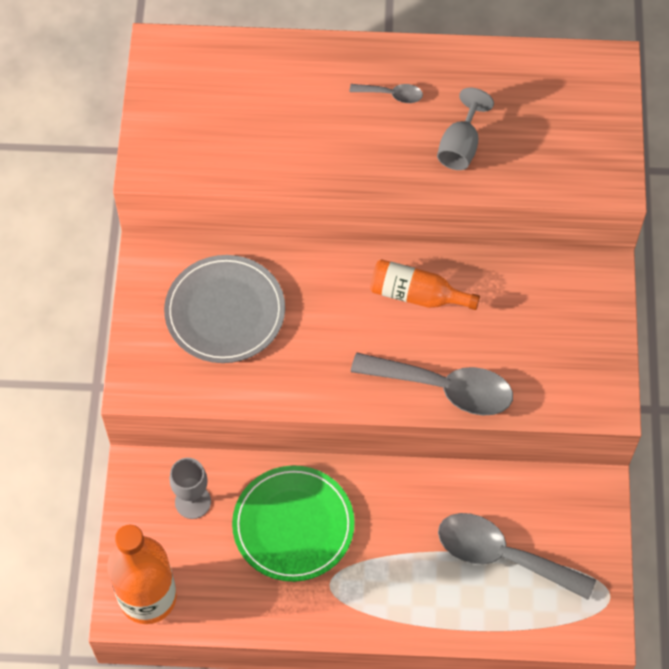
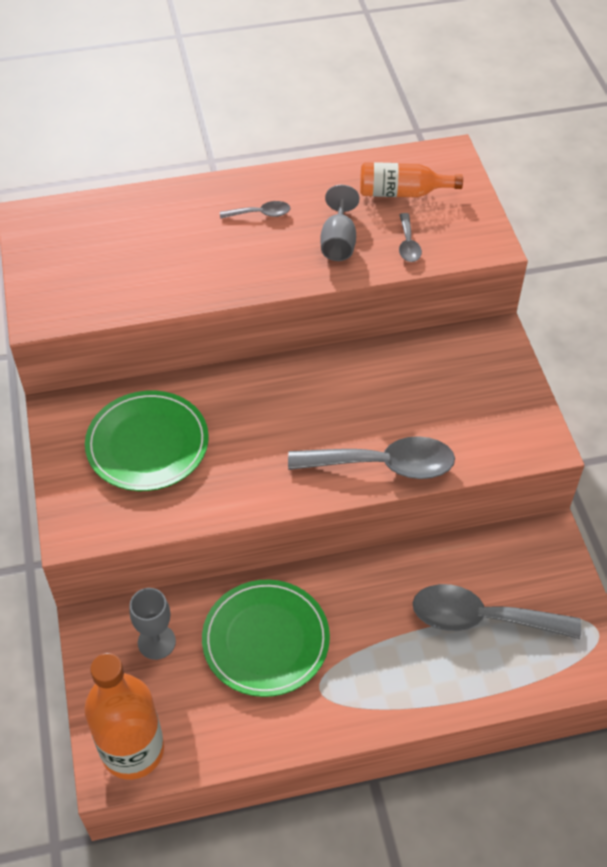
camera: 15 degrees left, 10 degrees down
grey plate [164,255,285,363] -> green plate [85,391,209,491]
orange bottle [370,259,480,310] -> orange bottle moved to [360,162,463,197]
none -> grey spoon [399,213,422,262]

